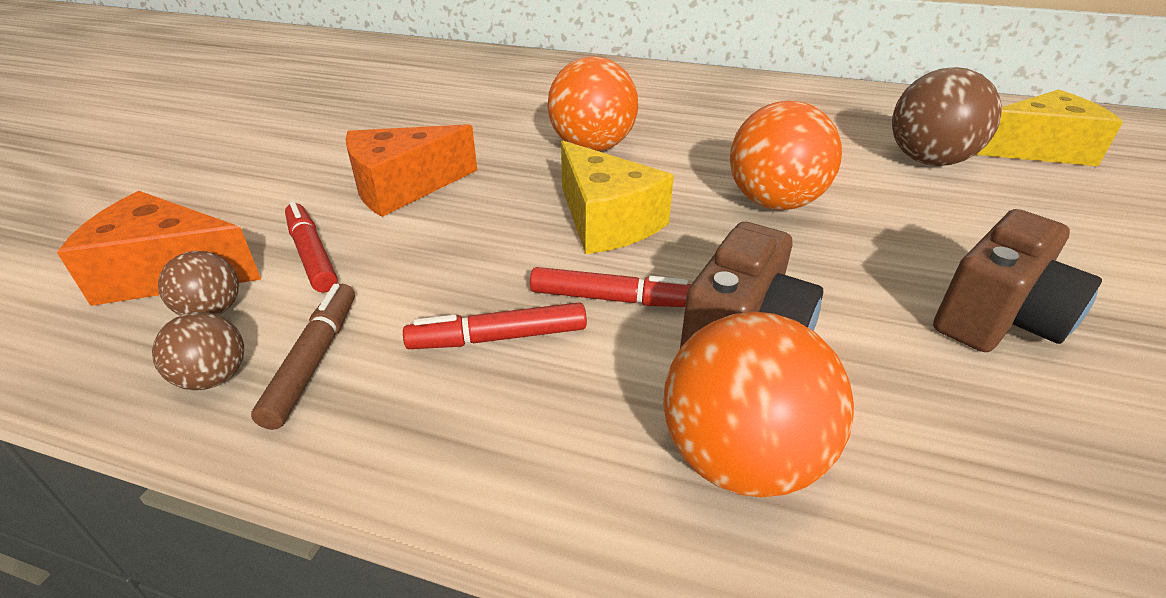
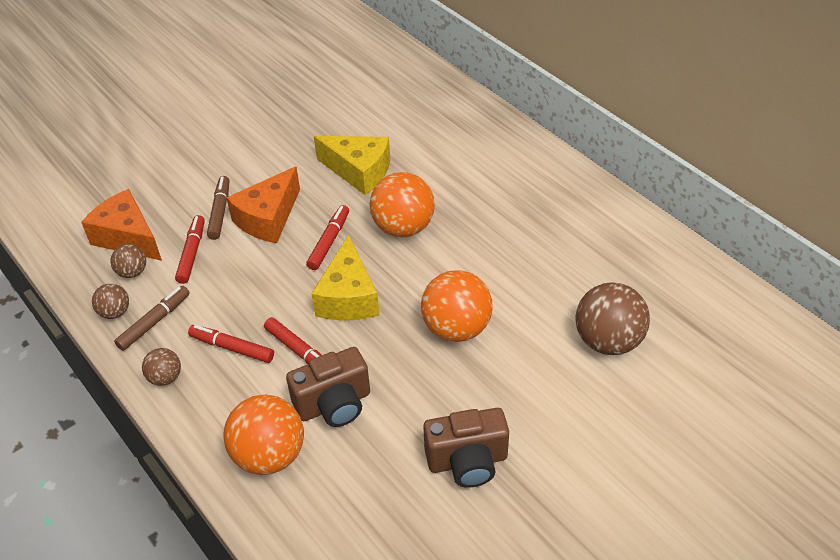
camera: 35 degrees right, 10 degrees up
orange cheese [345,124,477,217] -> orange cheese turned 60 degrees counterclockwise [226,166,300,243]
yellow cheese [975,89,1123,166] -> yellow cheese moved to [314,136,390,195]
none -> brown ball [142,348,181,386]
none -> brown marker [207,176,229,240]
none -> red marker [306,205,349,270]

